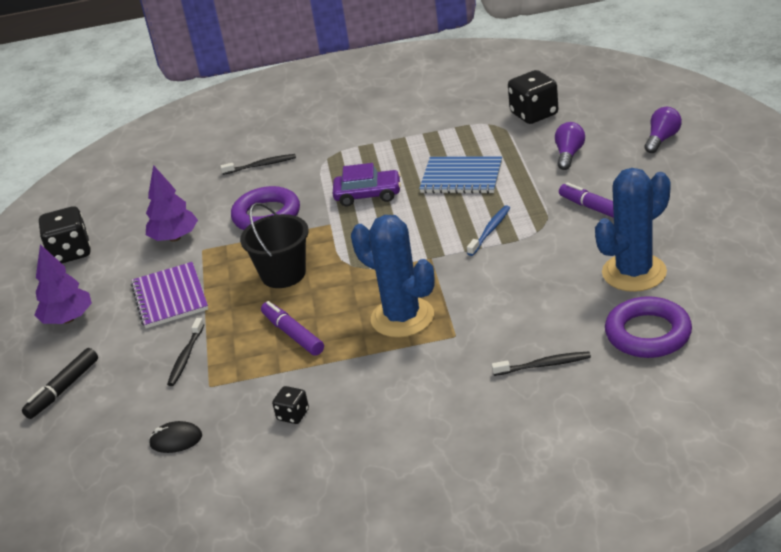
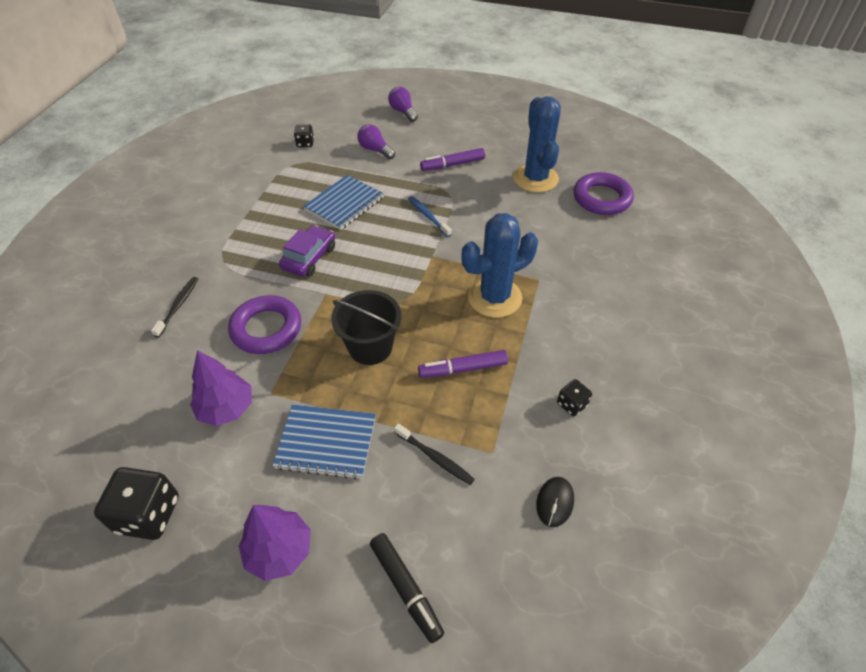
camera: 70 degrees left, 15 degrees up
purple notebook [131,262,208,328] -> blue notebook [272,404,376,480]
black toothbrush [492,352,591,376] -> none
black dice [508,70,558,124] -> black dice [294,125,314,147], size x0.53

